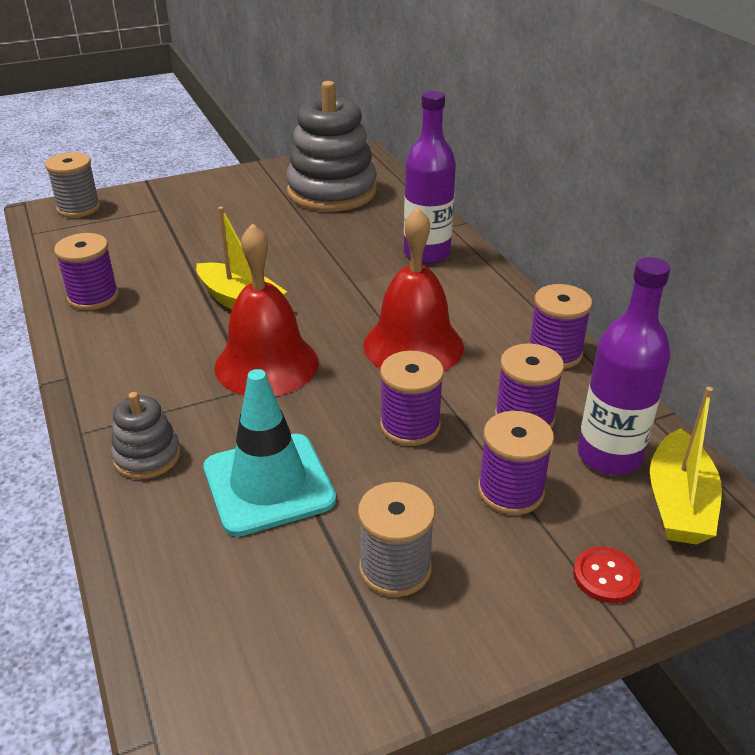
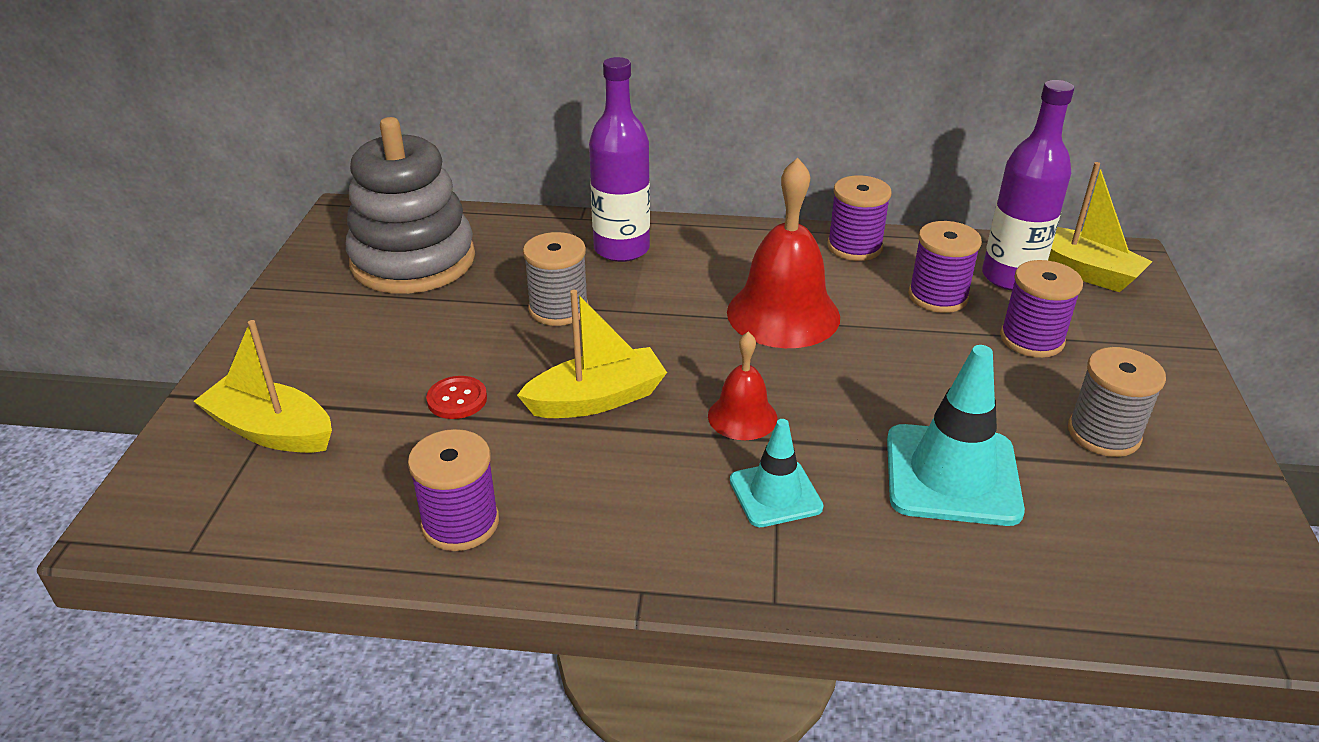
camera: 60 degrees left, 0 degrees up
grey spool [45,152,100,218] -> grey spool moved to [523,232,589,326]
grey stacking toy [111,392,180,479] -> none
red bell [215,223,319,396] -> red bell [708,332,777,440], size x0.54
purple spool [380,351,444,446] -> none
red button [573,547,641,603] -> red button moved to [426,376,487,419]
none -> yellow boat [193,320,332,453]
none -> turquoise traffic cone [730,419,824,527]

